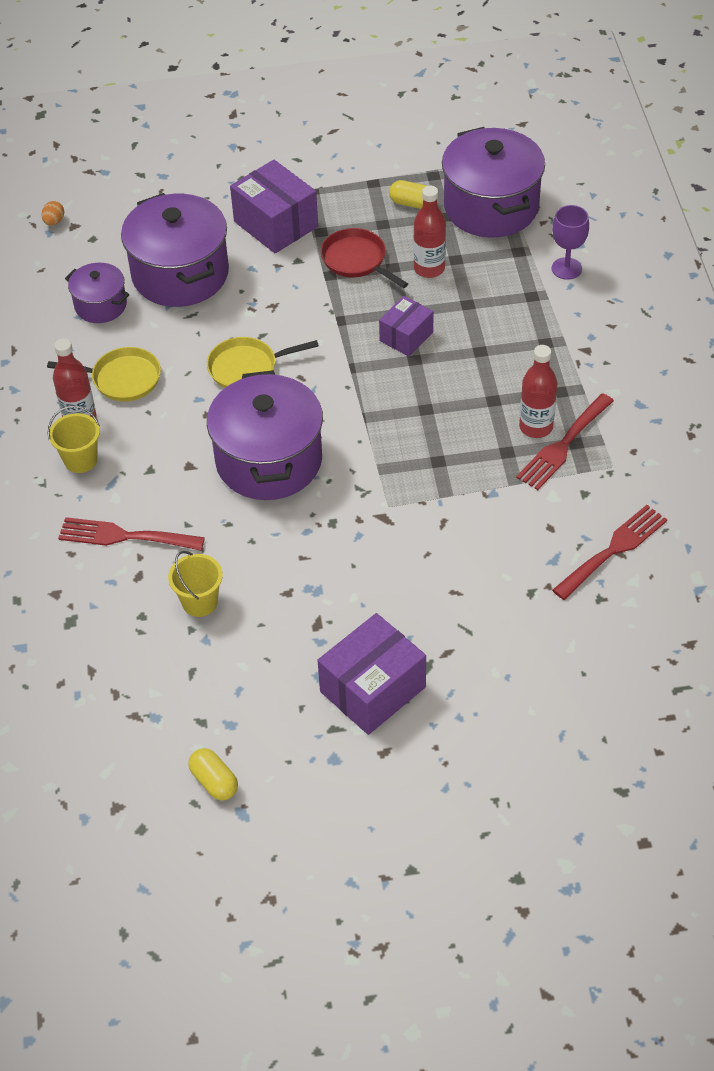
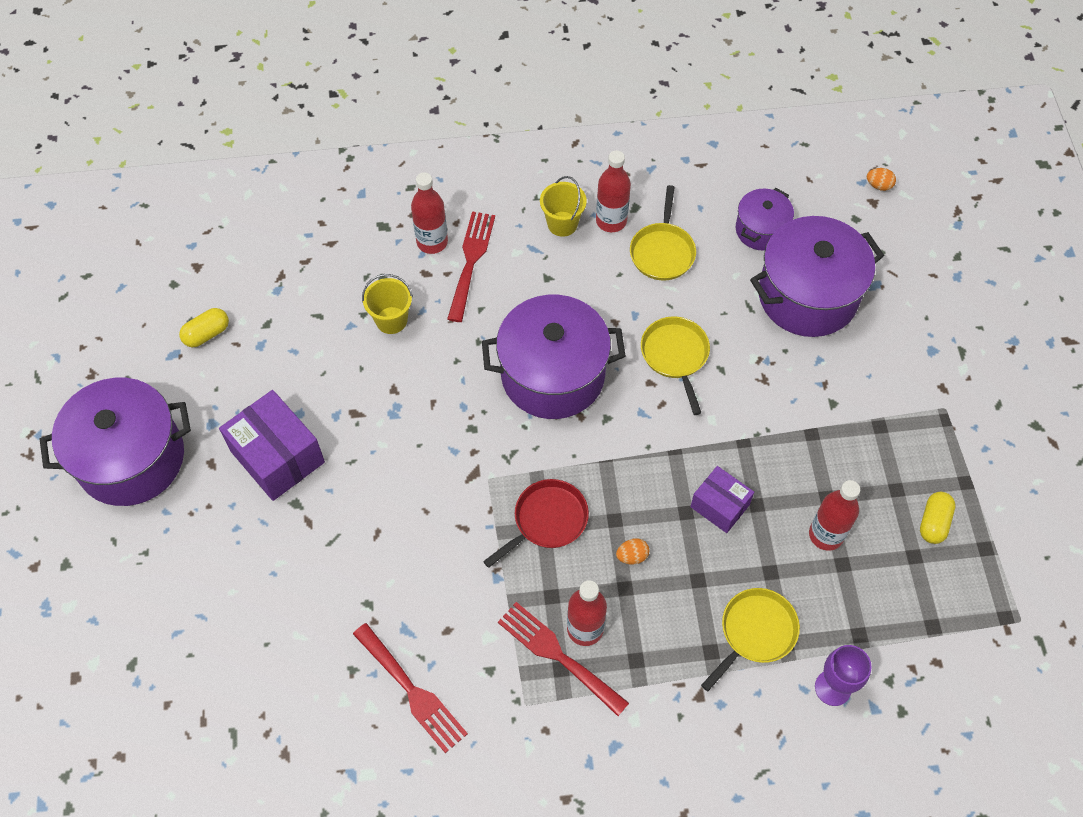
camera: 90 degrees right, 10 degrees up
purple box [230,160,318,254] -> none
red pan [321,228,408,288] -> red pan moved to [483,479,589,568]
purple pot [442,127,545,238] -> purple pot moved to [40,378,191,506]
none -> red bottle [411,173,448,254]
none -> orange egg [616,538,649,565]
none -> yellow pan [701,588,800,691]

